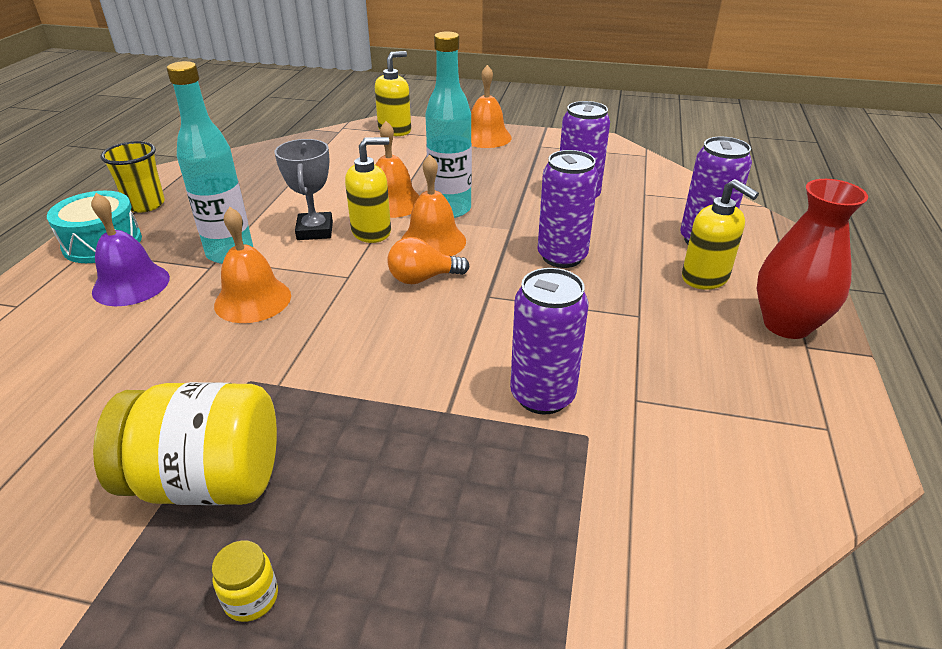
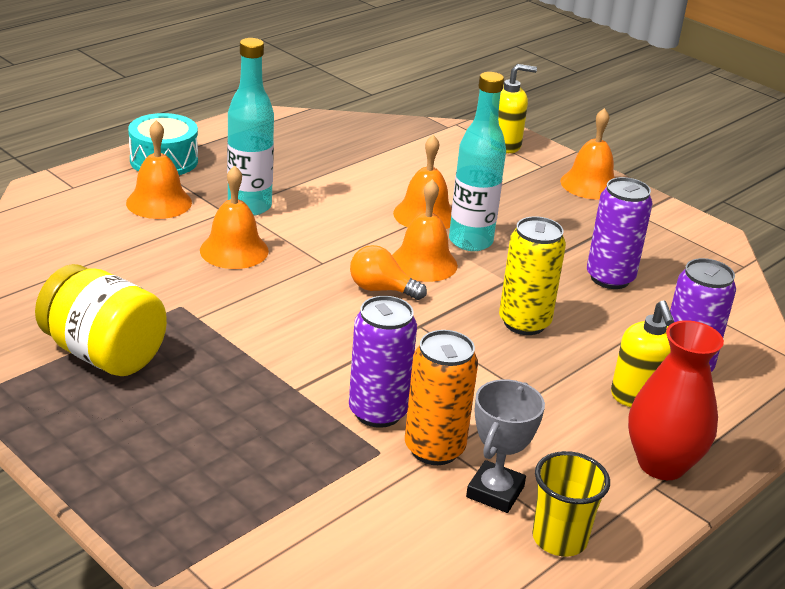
camera: 30 degrees right, 5 degrees down
purple bell [91,193,170,306] -> orange bell [126,120,192,219]
yellow cup [101,141,165,212] -> yellow cup moved to [532,451,610,556]
yellow jar [212,541,278,622] -> none
grey trophy [275,139,333,240] -> grey trophy moved to [466,379,545,513]
yellow soap dispenser [345,137,391,243] -> none
purple can [538,150,598,268] -> yellow can [499,216,566,335]
none -> orange can [405,330,478,465]

